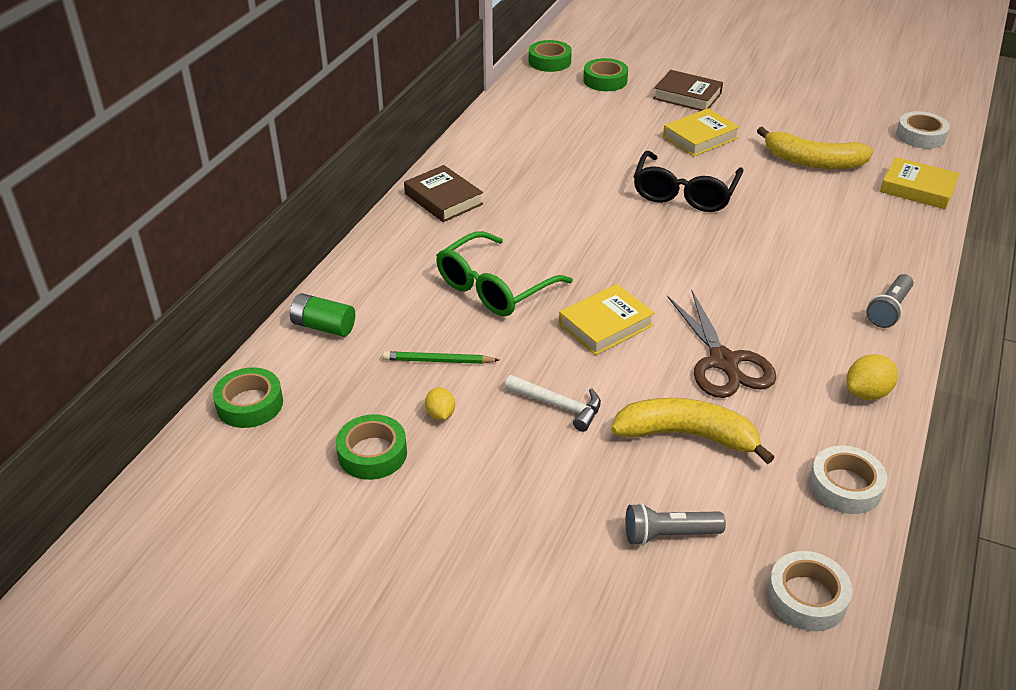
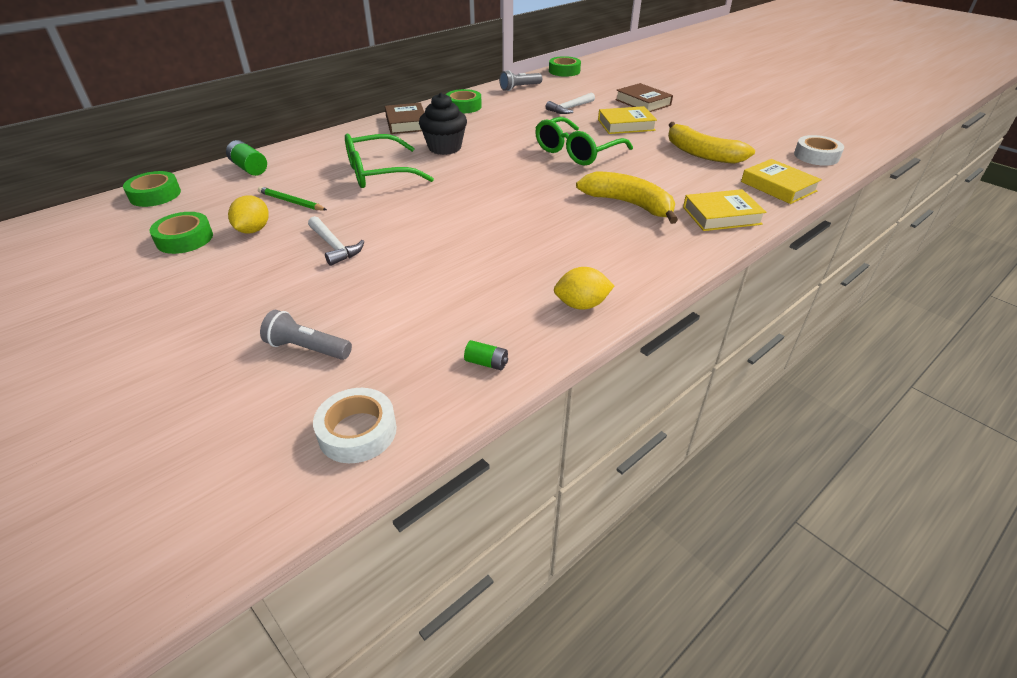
camera: 25 degrees right, 0 degrees up
yellow lemon [425,387,455,420] -> yellow lemon [228,195,269,234], size x1.51
yellow book [559,284,655,355] -> yellow book moved to [683,189,766,231]
green tape [583,58,628,91] -> green tape moved to [445,89,482,113]
yellow banana [611,398,775,464] -> yellow banana moved to [576,171,678,224]
black glasses [633,151,743,212] -> green glasses [535,117,633,165]
brown scissors [667,291,776,398] -> none
white tape [809,446,887,514] -> green battery [464,340,508,370]
grey flashlight [866,274,913,328] -> grey flashlight moved to [499,70,542,91]
none -> black cupcake [419,93,467,155]
none -> white hammer [545,93,595,114]

